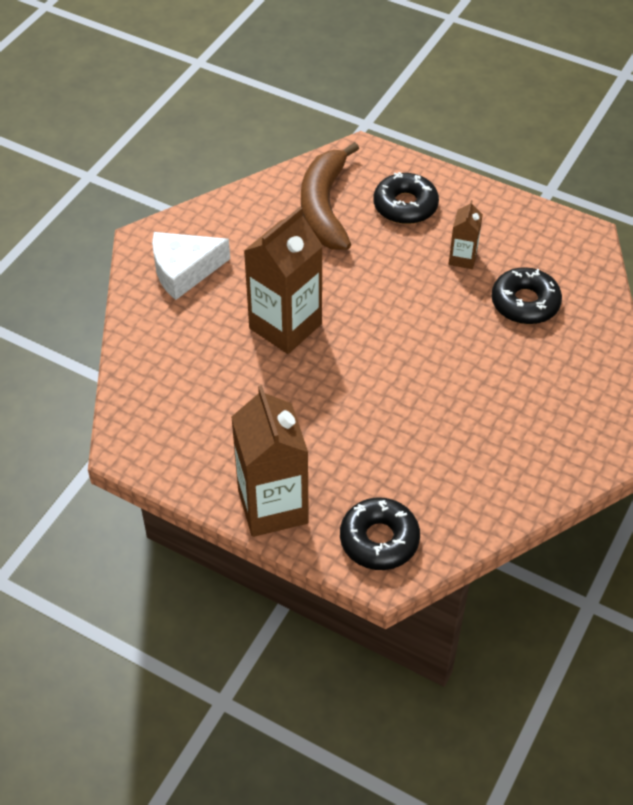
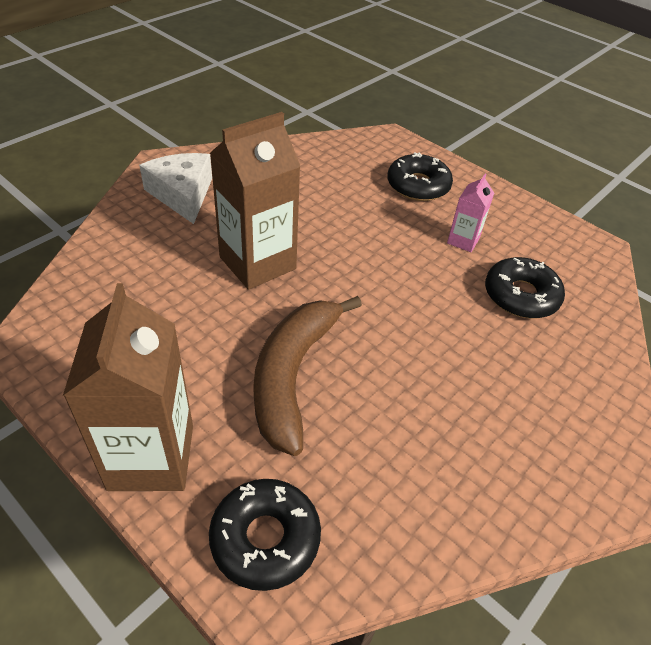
camera: 10 degrees right, 5 degrees down
white cheese [152,232,230,300] -> white cheese turned 75 degrees clockwise [139,153,212,224]
brown banana [301,142,359,250] -> brown banana moved to [253,296,362,456]
brown carton [449,200,483,269] -> pink carton [447,174,494,252]

